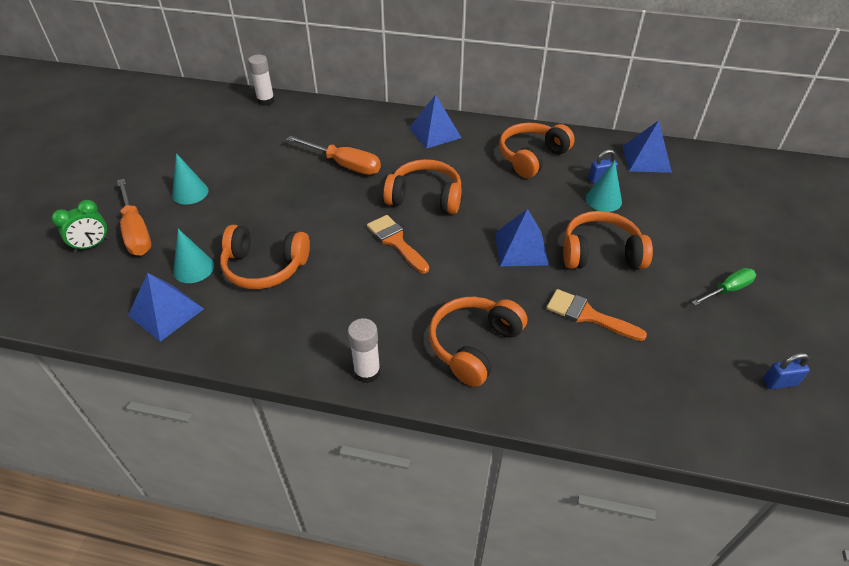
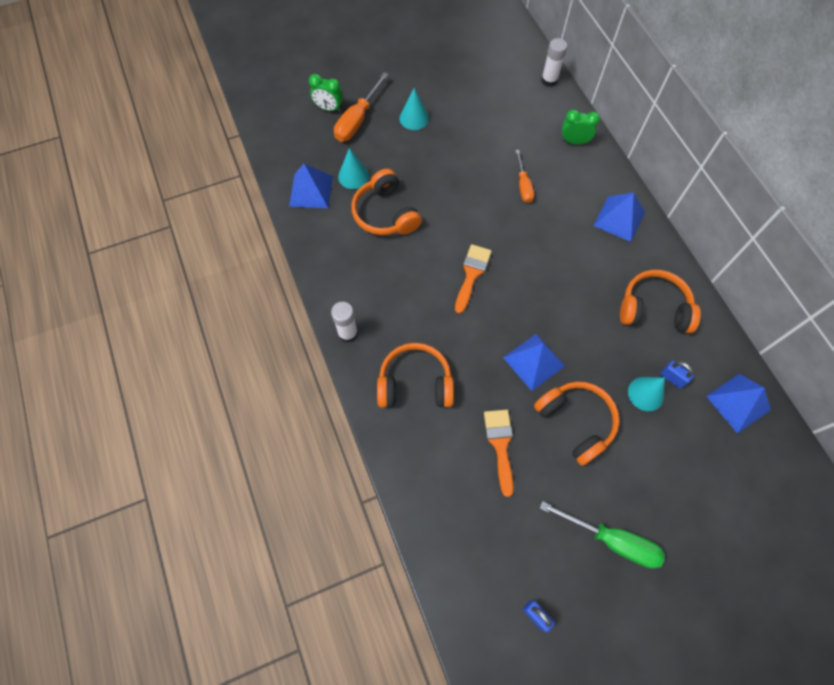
camera: 55 degrees right, 20 degrees up
orange screwdriver [287,136,381,175] -> orange screwdriver [515,150,534,203], size x0.63
orange headphones [383,159,462,214] -> none
green screwdriver [691,268,756,306] -> green screwdriver [540,501,665,569], size x1.58
none -> green clock [561,109,600,145]

